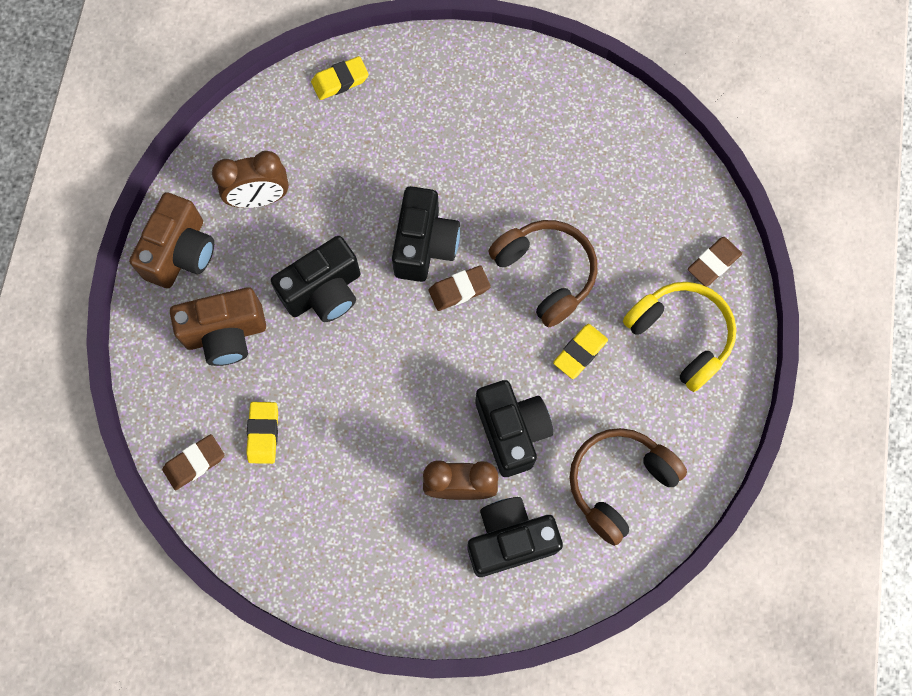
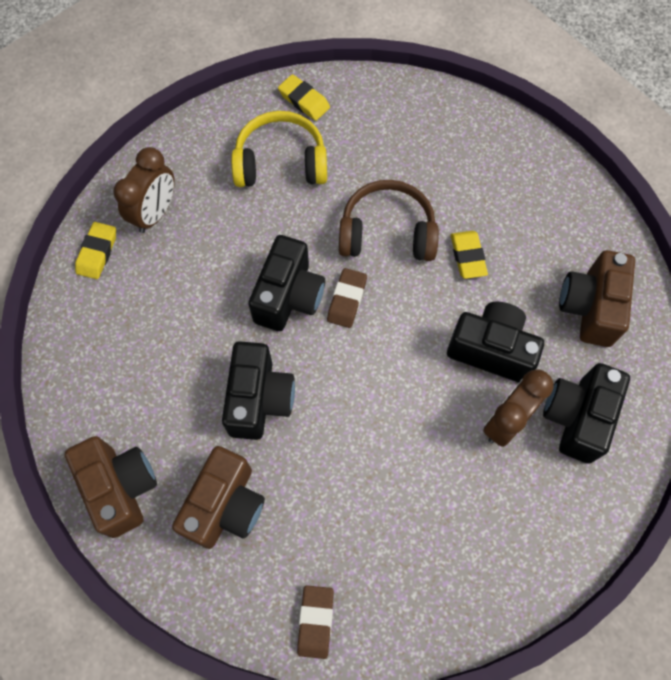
camera: 50 degrees left, 5 degrees down
brown clock [212,151,289,208] -> brown clock moved to [113,147,175,233]
yellow eraser [246,402,278,464] -> yellow eraser moved to [278,74,330,121]
black camera [392,186,460,282] -> black camera turned 60 degrees clockwise [248,235,325,331]
brown headphones [569,428,687,546] -> brown camera [559,250,635,347]
yellow headphones [623,282,736,392] -> yellow headphones moved to [231,111,327,187]
brown eraser [688,237,742,287] -> none

